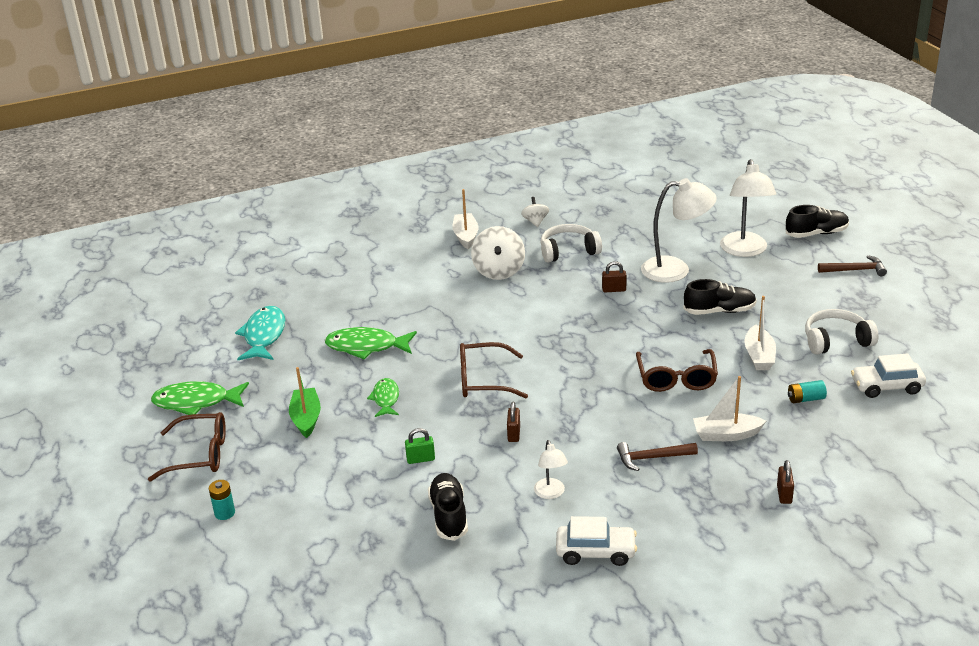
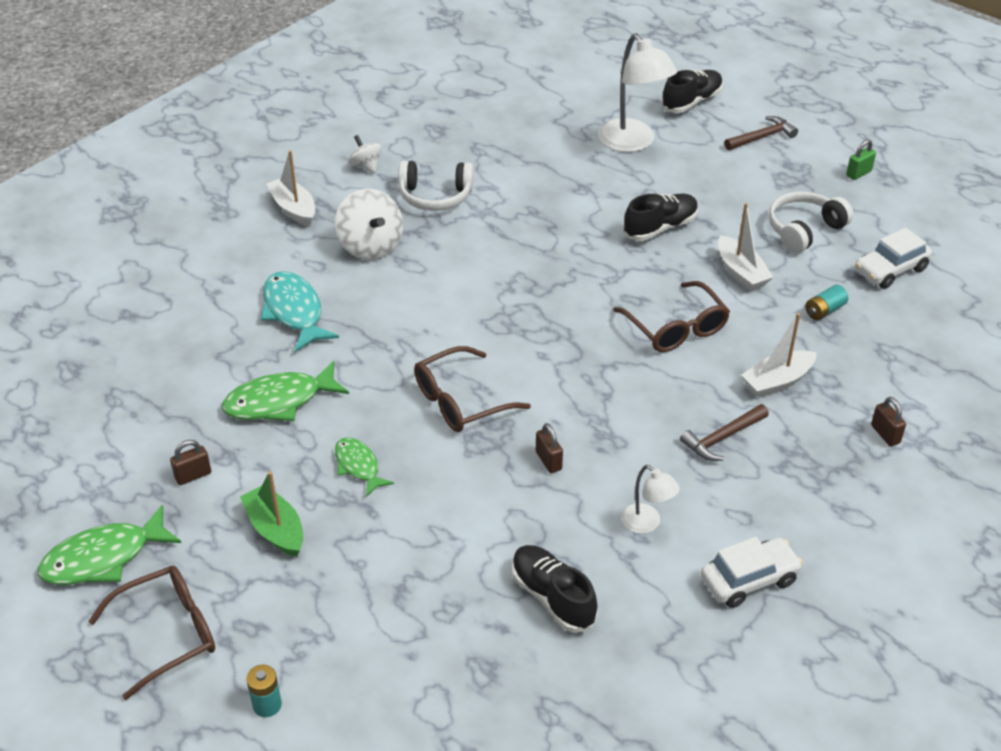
camera: 30 degrees left, 10 degrees up
turquoise fish [235,306,285,360] -> turquoise fish moved to [260,271,339,352]
green padlock [405,428,435,464] -> green padlock moved to [846,139,876,180]
white headphones [540,224,602,263] -> white headphones turned 135 degrees counterclockwise [398,161,474,211]
brown padlock [602,261,627,292] -> brown padlock moved to [170,440,211,485]
white lamp [641,178,717,283] -> none

